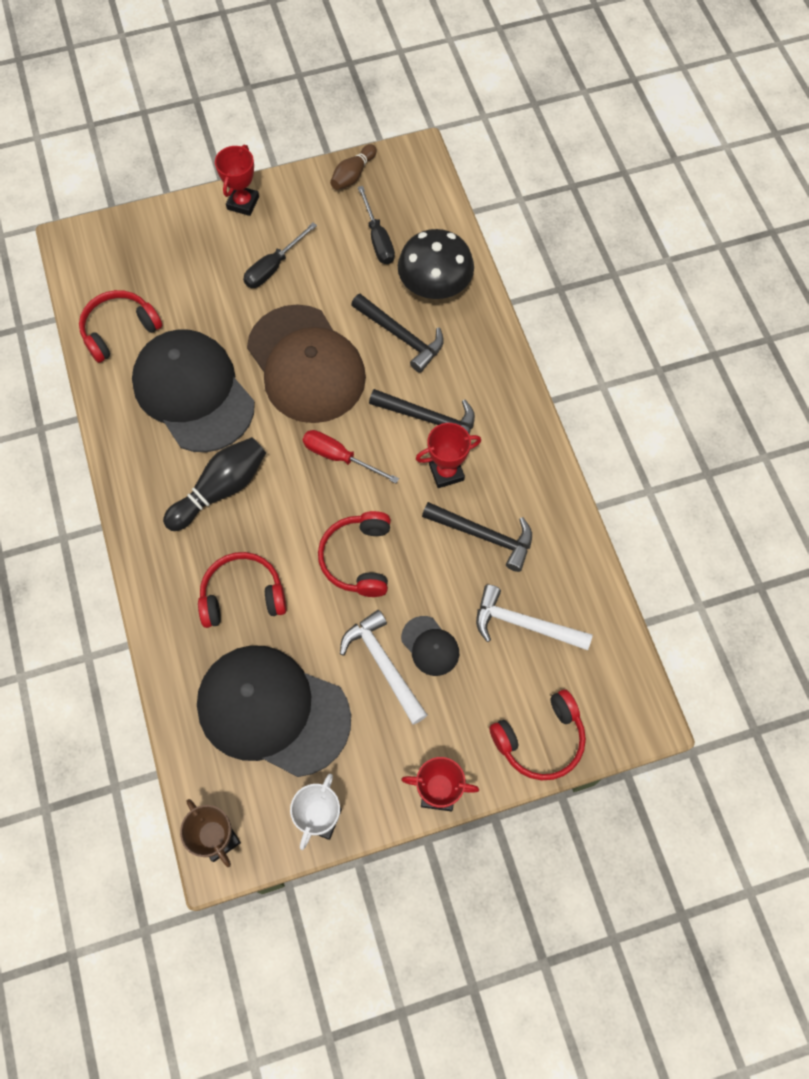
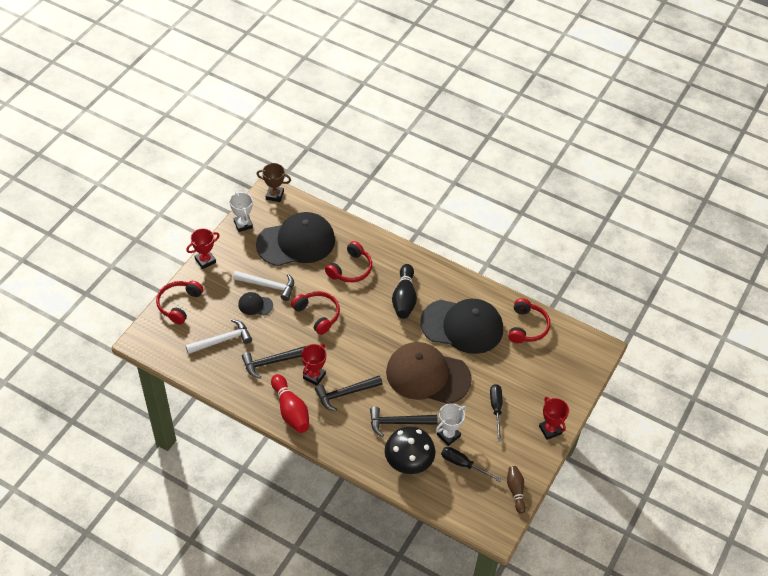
camera: 135 degrees right, 15 degrees down
red screwdriver [302,430,399,483] -> none
none -> red bowling pin [271,374,309,433]
none -> white trophy [436,403,466,446]

